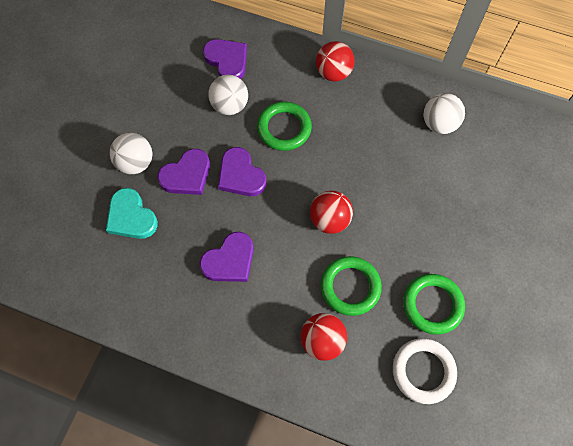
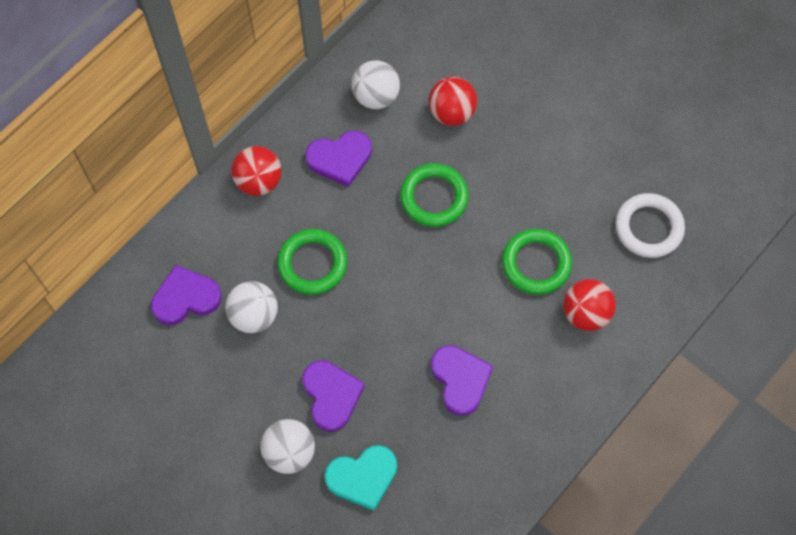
camera: 70 degrees left, 0 degrees up
purple heart [218,147,267,196] -> purple heart moved to [306,131,372,187]
red ball [310,191,353,234] -> red ball moved to [428,77,477,126]
green ring [403,274,465,335] -> green ring moved to [400,163,469,227]

